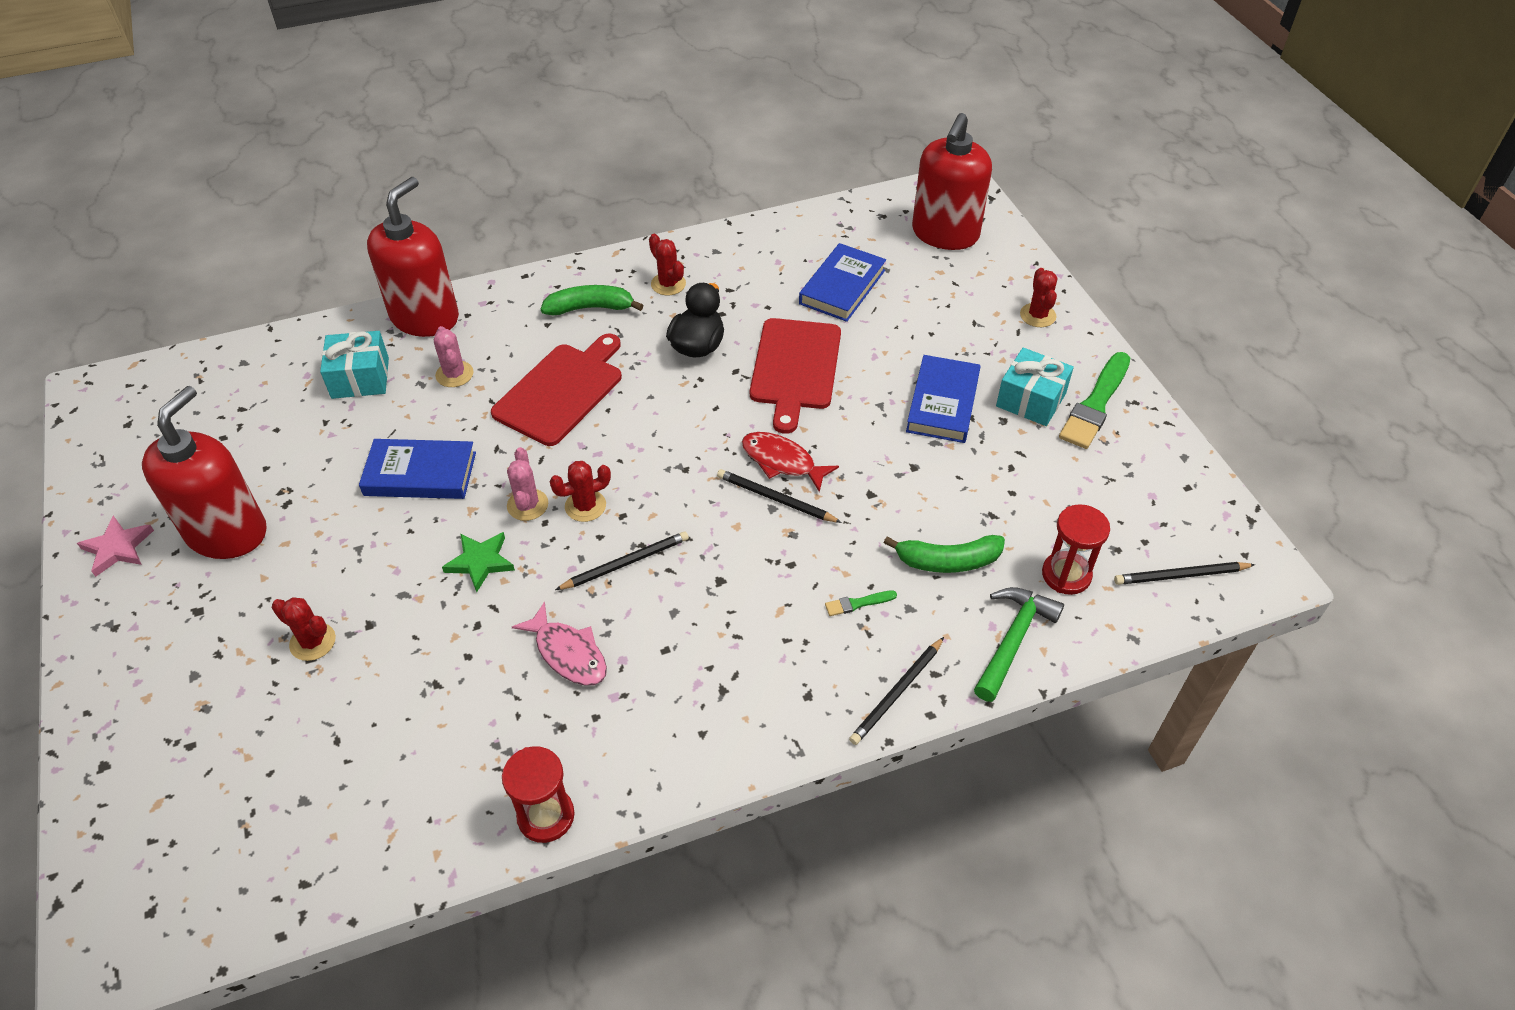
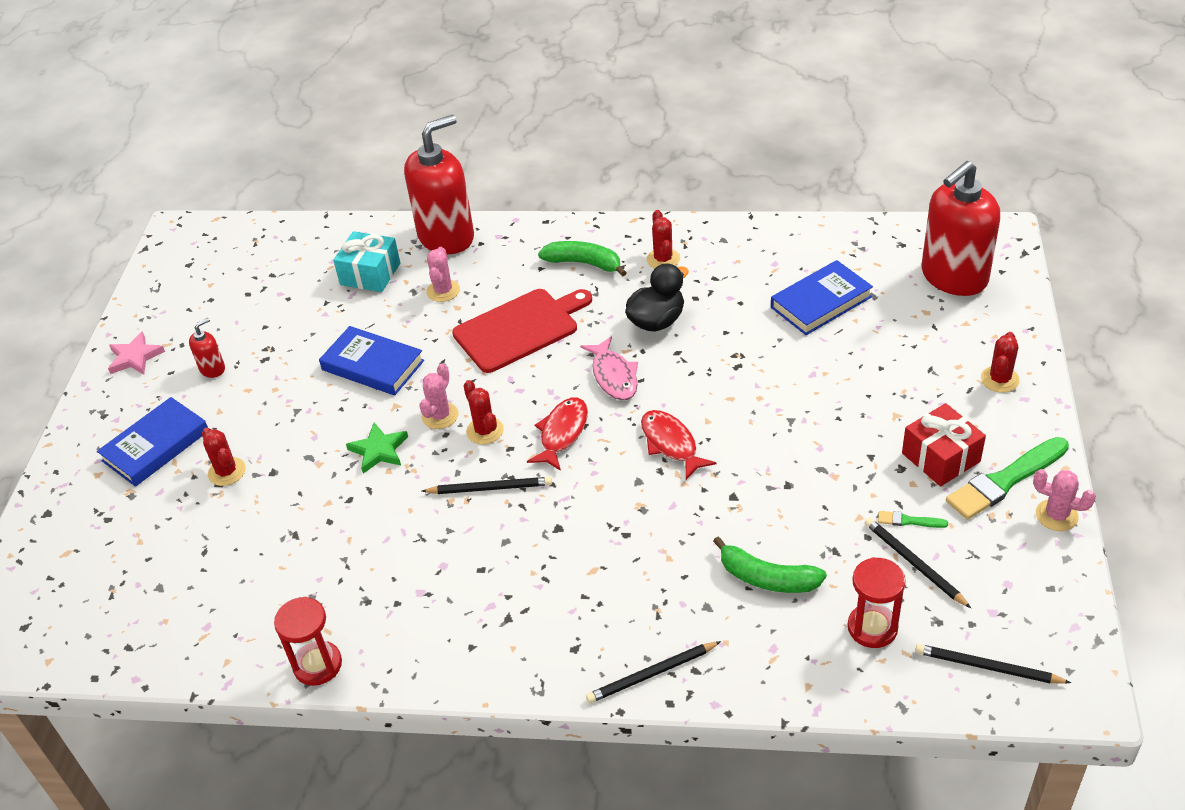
camera: 30 degrees right, 5 degrees down
red soap dispenser [142,386,267,559] -> red soap dispenser [189,318,225,378], size x0.42
pink fish [512,602,607,686] -> pink fish moved to [580,336,638,400]
red cactus [550,461,611,522] -> red cactus turned 60 degrees clockwise [463,380,504,444]
black pencil [717,469,842,523] -> black pencil moved to [865,518,971,608]
red cutting board [750,318,841,434] -> none
green brush [825,591,897,616] -> green brush moved to [878,511,948,528]
blue book [906,355,981,443] -> blue book moved to [97,397,208,487]
green hammer [974,587,1064,702] -> none
turquoise gift [996,348,1074,426] -> red gift [902,403,986,486]
none -> red fish [527,397,588,471]
none -> pink cactus [1033,469,1096,531]

